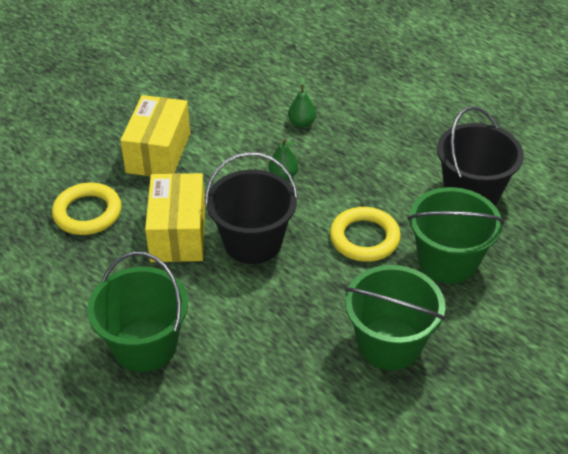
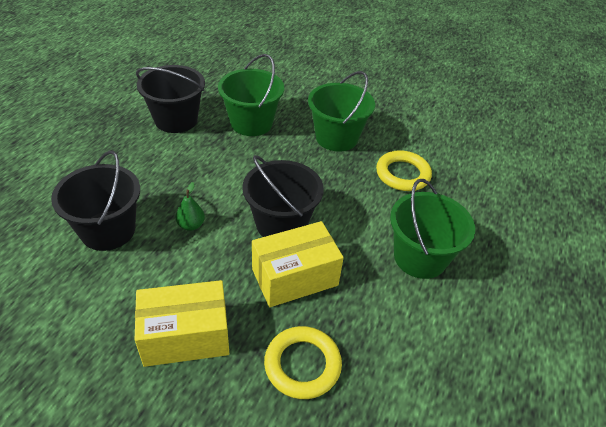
camera: 115 degrees left, 0 degrees up
green pear [288,77,316,128] -> black bucket [51,151,140,251]
yellow ring [330,207,401,262] -> yellow ring moved to [376,150,432,191]

